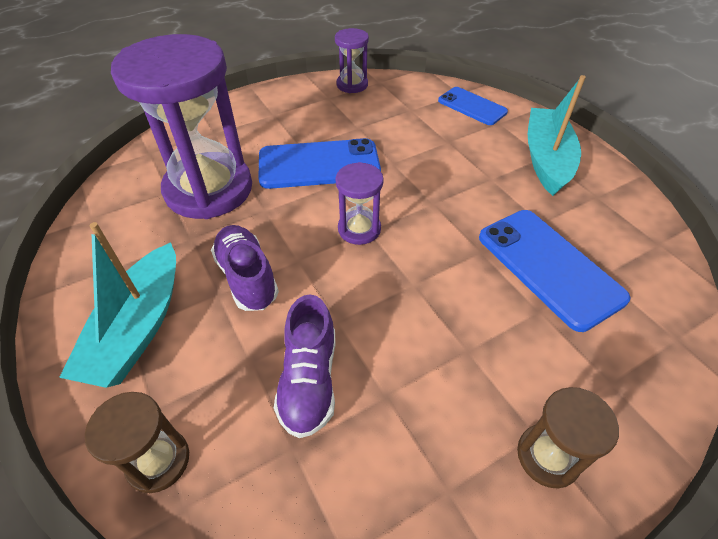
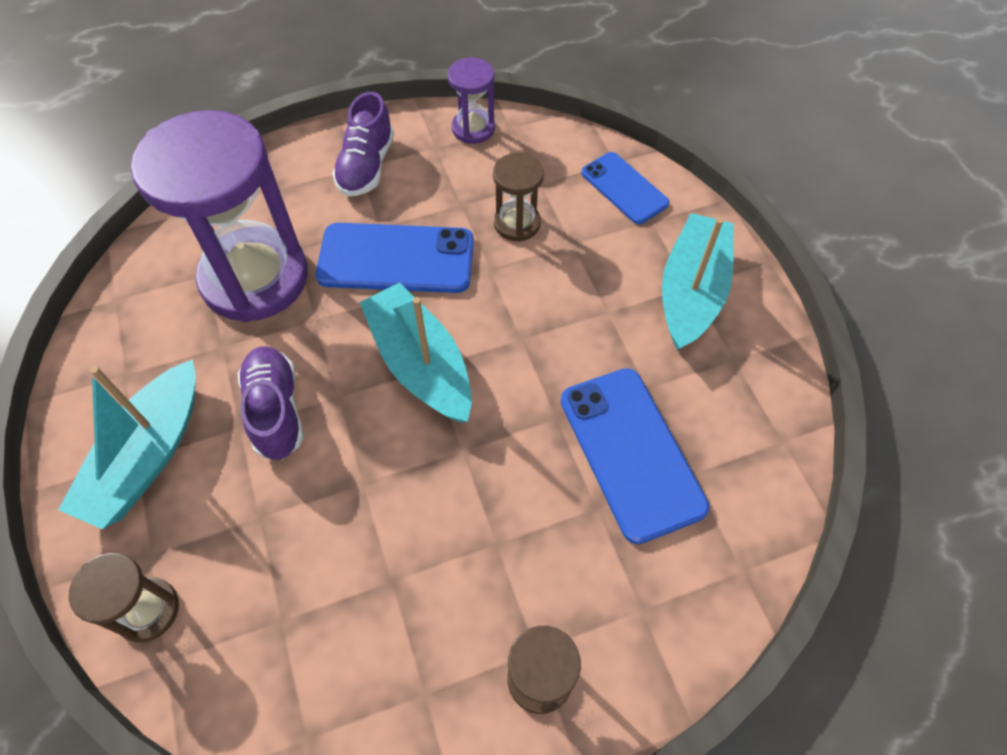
camera: 10 degrees right, 10 degrees up
purple shoe [274,294,335,438] -> purple shoe moved to [332,92,394,196]
purple hourglass [335,162,384,245] -> turquoise boat [359,282,472,423]
none -> brown hourglass [493,153,544,242]

